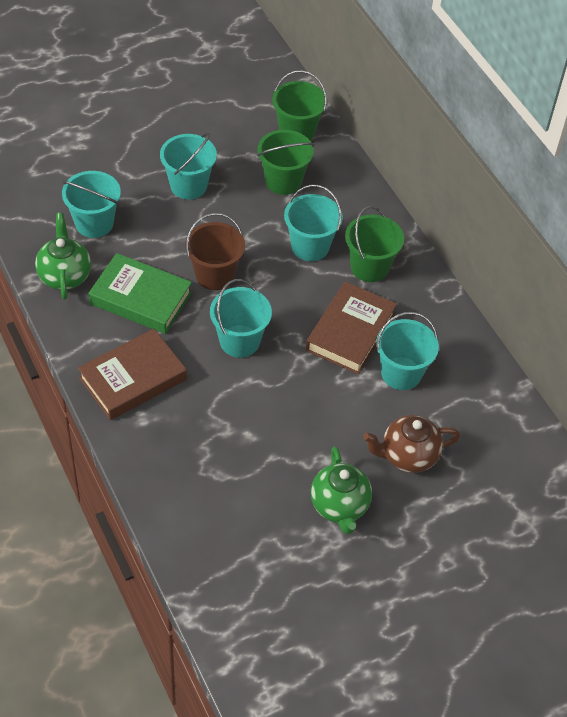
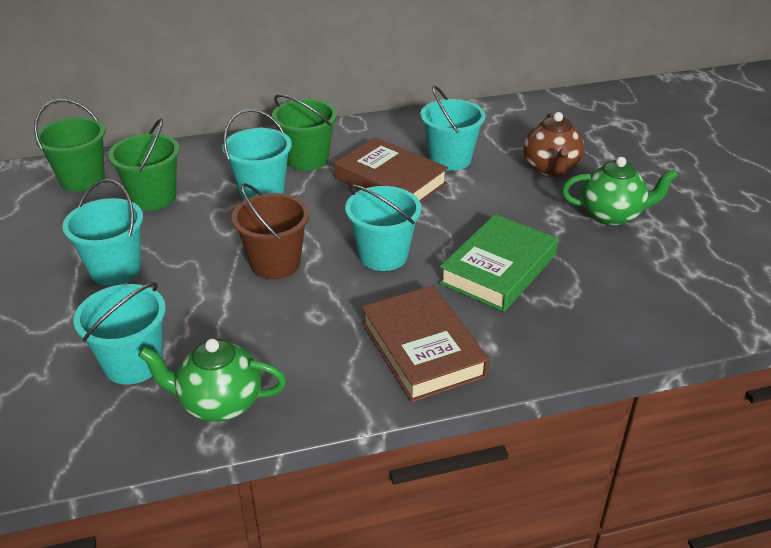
camera: 75 degrees left, 15 degrees down
green book [88,253,192,334] -> green book moved to [439,214,558,312]

